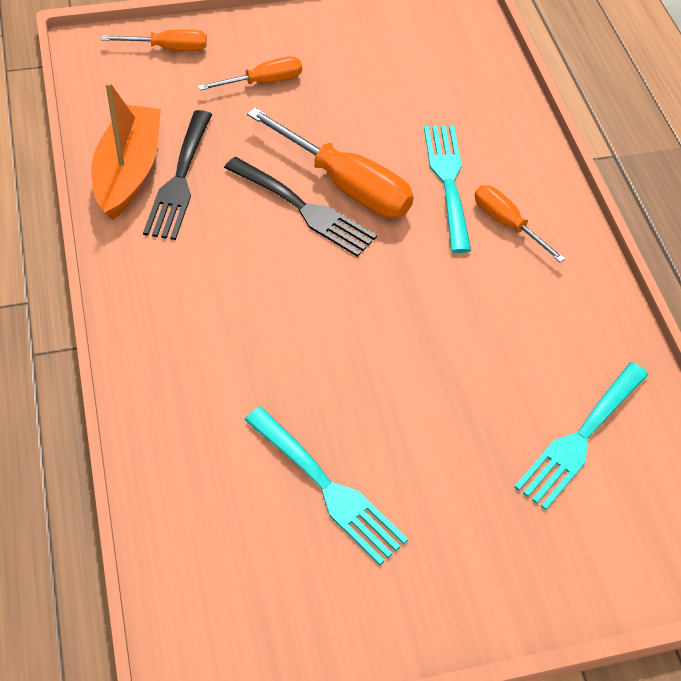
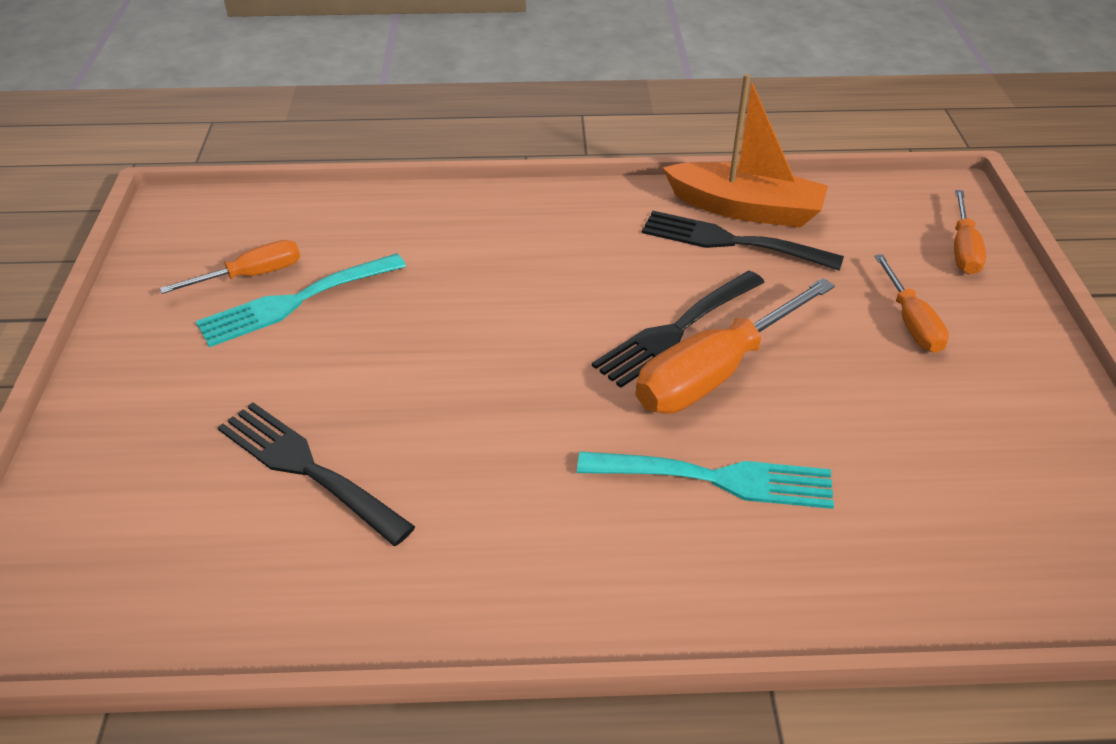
camera: 105 degrees right, 10 degrees down
orange screwdriver [475,185,565,262] -> orange screwdriver moved to [160,240,300,294]
turquoise fork [514,362,649,510] -> none
none -> black fork [218,402,415,546]

